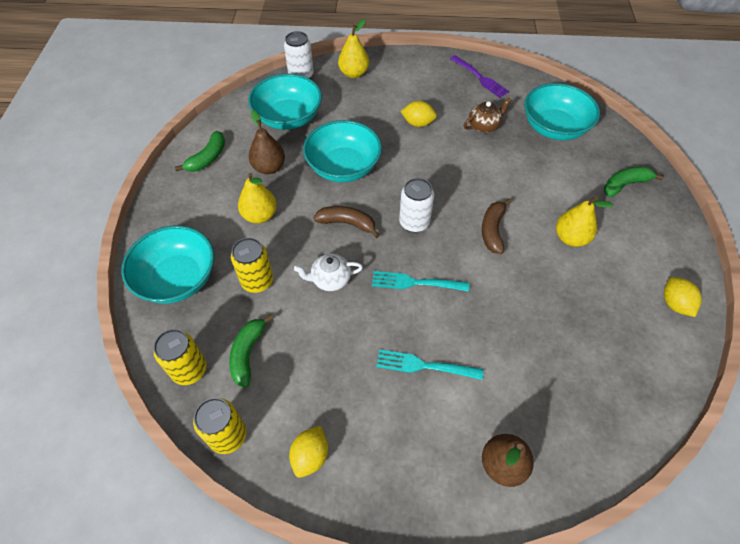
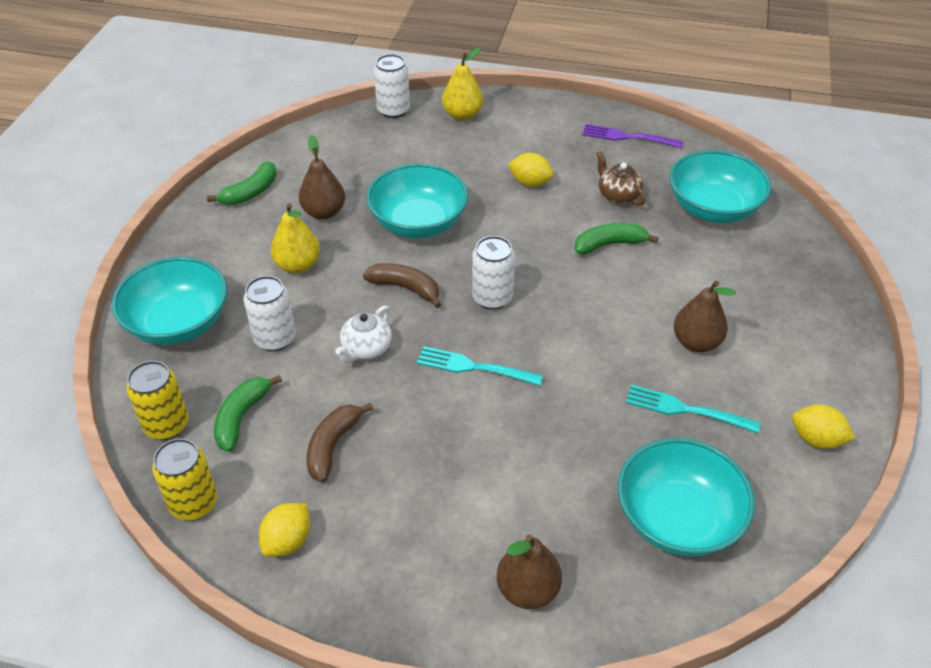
camera: 10 degrees right, 10 degrees down
yellow can [231,238,273,293] -> white can [244,276,296,351]
turquoise bowl [248,74,322,130] -> turquoise bowl moved to [618,438,755,557]
white teapot [294,254,363,291] -> white teapot turned 60 degrees counterclockwise [335,306,392,363]
turquoise fork [376,349,483,380] -> turquoise fork moved to [626,385,761,433]
purple fork [450,55,509,98] -> purple fork turned 135 degrees clockwise [582,124,684,148]
brown teapot [464,97,512,133] -> brown teapot turned 105 degrees counterclockwise [596,151,646,206]
brown banana [482,199,512,254] -> brown banana moved to [307,403,373,482]
yellow pear [556,196,614,247] -> brown pear [674,280,736,352]
green banana [604,167,664,197] -> green banana moved to [575,223,659,254]
yellow lemon [664,277,702,317] -> yellow lemon turned 60 degrees counterclockwise [792,405,856,449]

